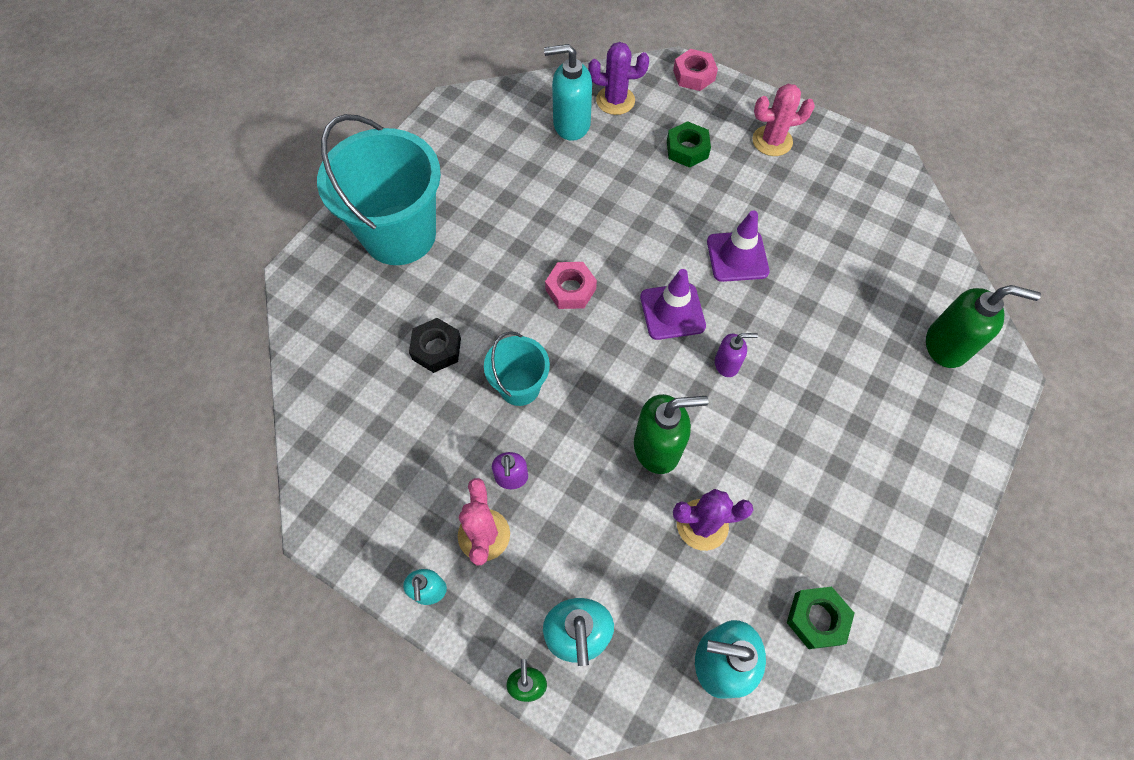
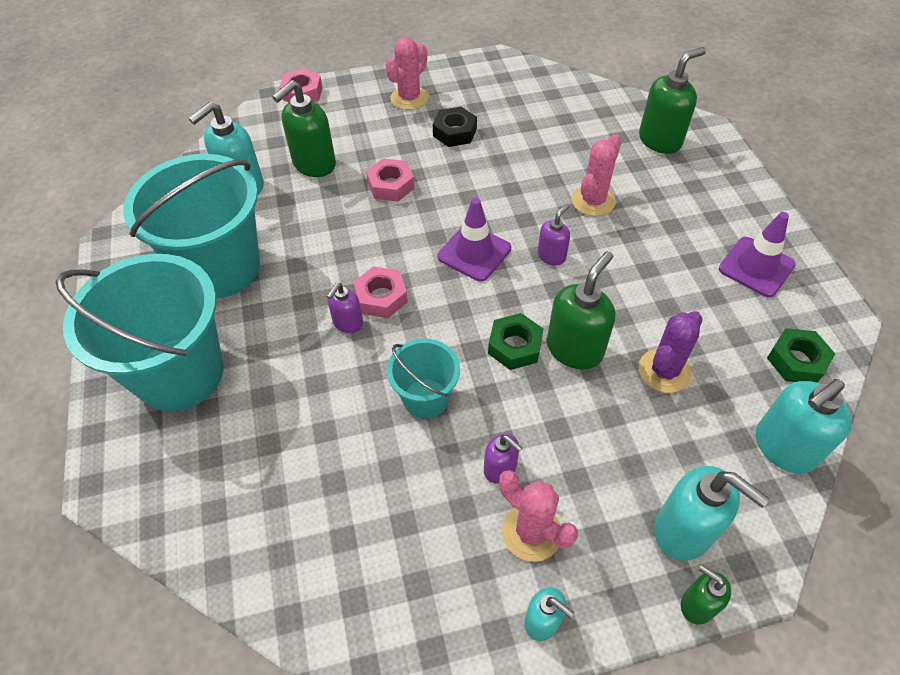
camera: 45 degrees left, 10 degrees down
black nut [409,318,461,373] -> black nut moved to [433,107,477,147]
purple cactus [588,42,649,115] -> none
green nut [667,121,711,168] -> green nut moved to [488,313,543,370]
purple traffic cone [707,211,769,282] -> purple traffic cone moved to [719,212,796,297]
none -> turquoise bucket [123,154,260,298]
none -> green soap dispenser [272,80,336,177]
none -> purple soap dispenser [327,283,363,333]
none -> pink nut [366,158,414,202]
none -> pink cactus [572,134,621,216]

